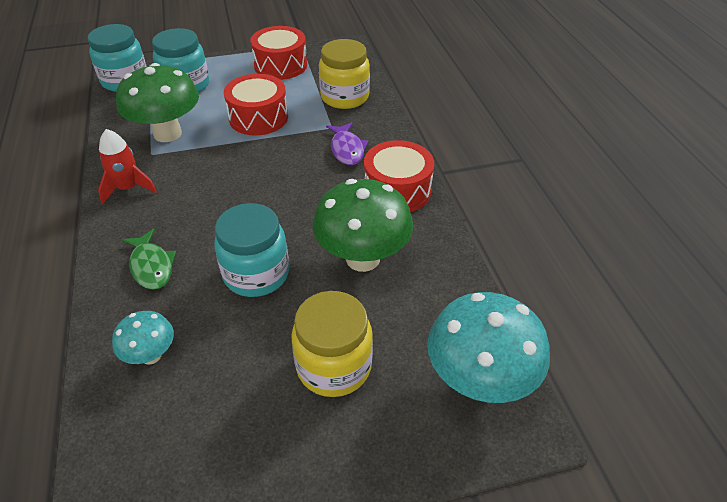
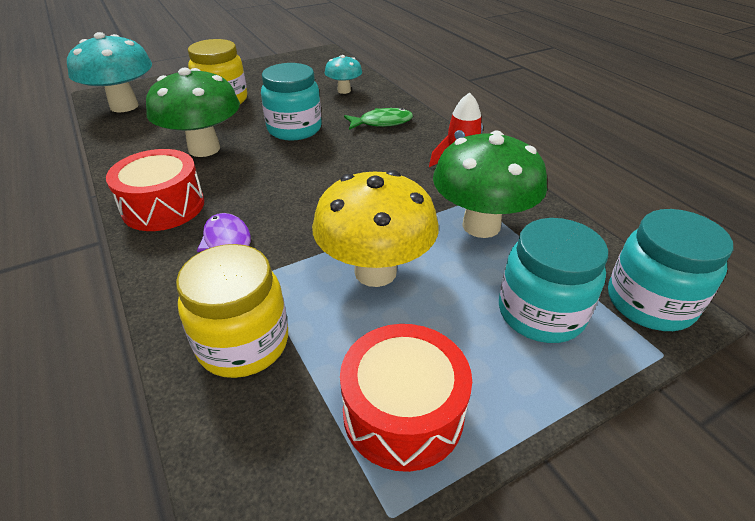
camera: 165 degrees right, 5 degrees down
green fish [122,229,176,290] -> green fish turned 120 degrees clockwise [344,108,413,130]
red drum [224,74,288,135] -> yellow mushroom [312,170,438,287]

